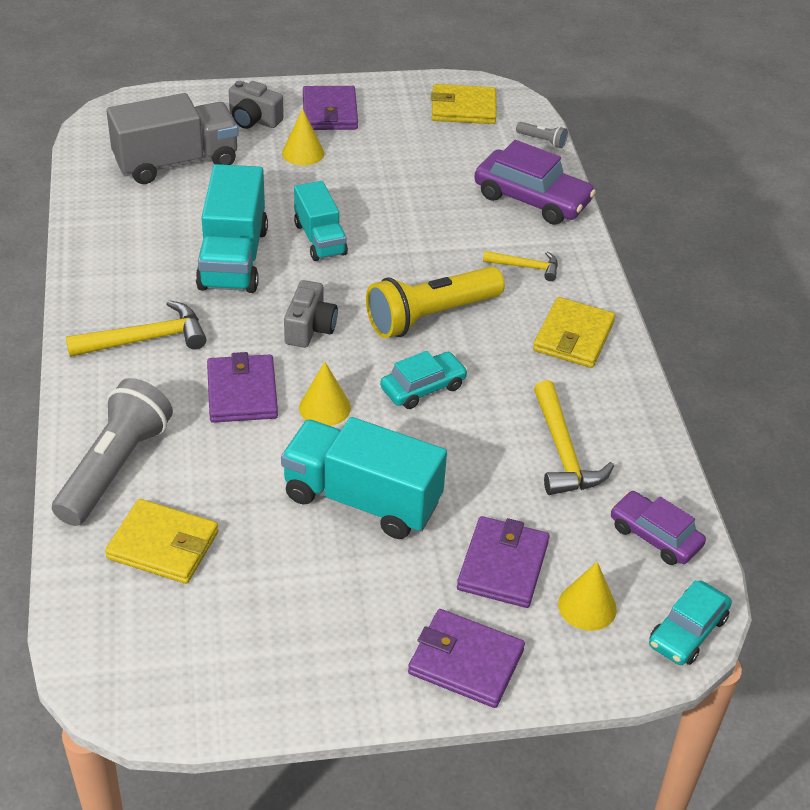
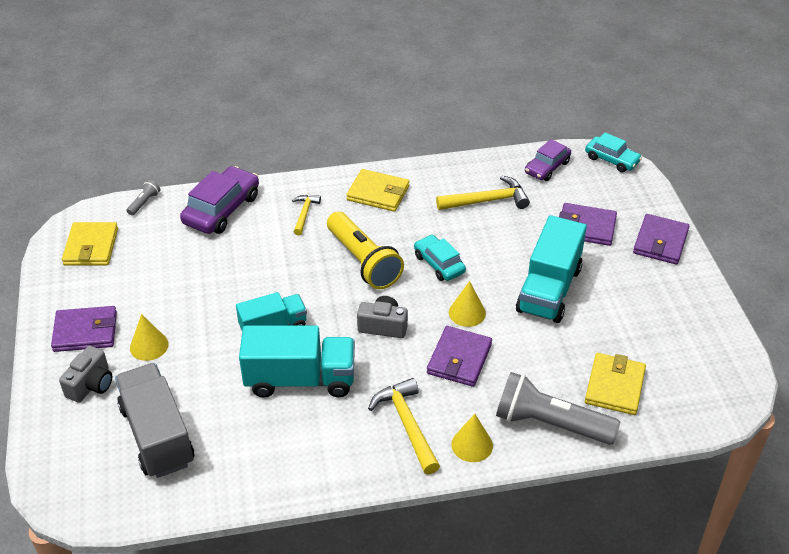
camera: 90 degrees left, 0 degrees up
purple wallet [207,352,278,423] -> purple wallet turned 60 degrees counterclockwise [427,326,492,387]
yellow cone [558,562,617,631] -> yellow cone moved to [451,414,493,462]

